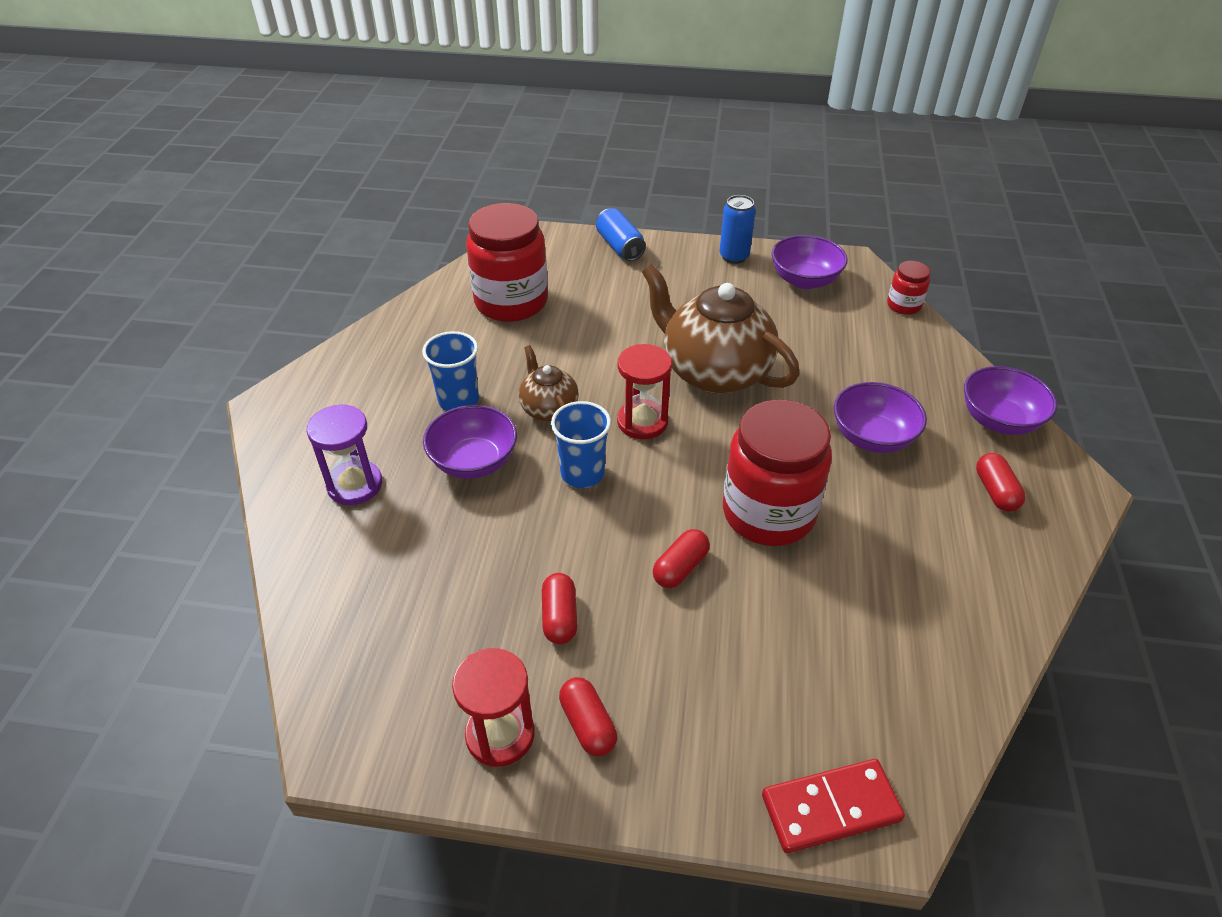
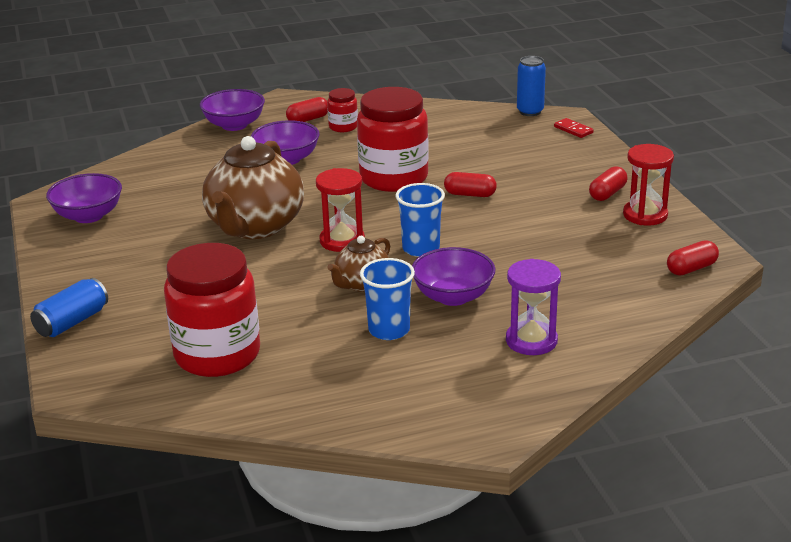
camera: 115 degrees left, 15 degrees down
red capsule [542,573,577,644] -> red capsule moved to [667,240,719,275]
blue can [719,195,756,264] -> blue can moved to [517,56,546,116]
red domino [762,759,905,853] -> red domino [554,118,594,138], size x0.56
red jar [887,261,930,315] -> red jar moved to [327,88,358,132]

